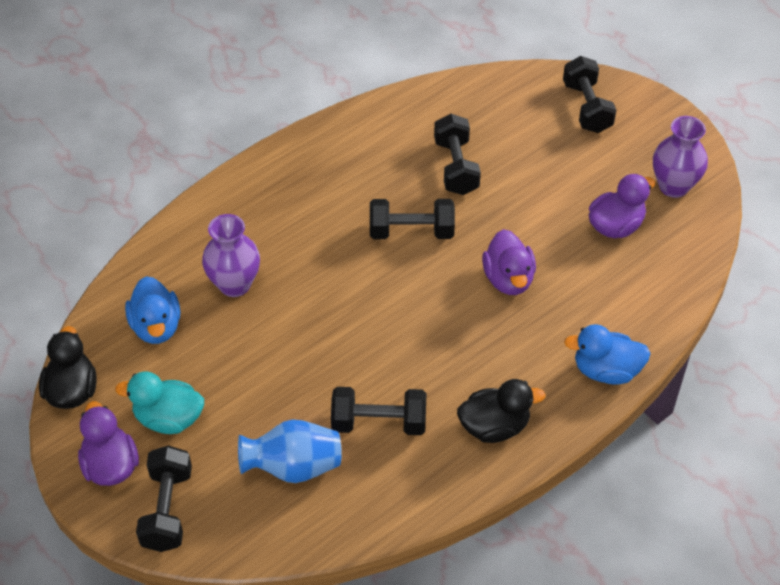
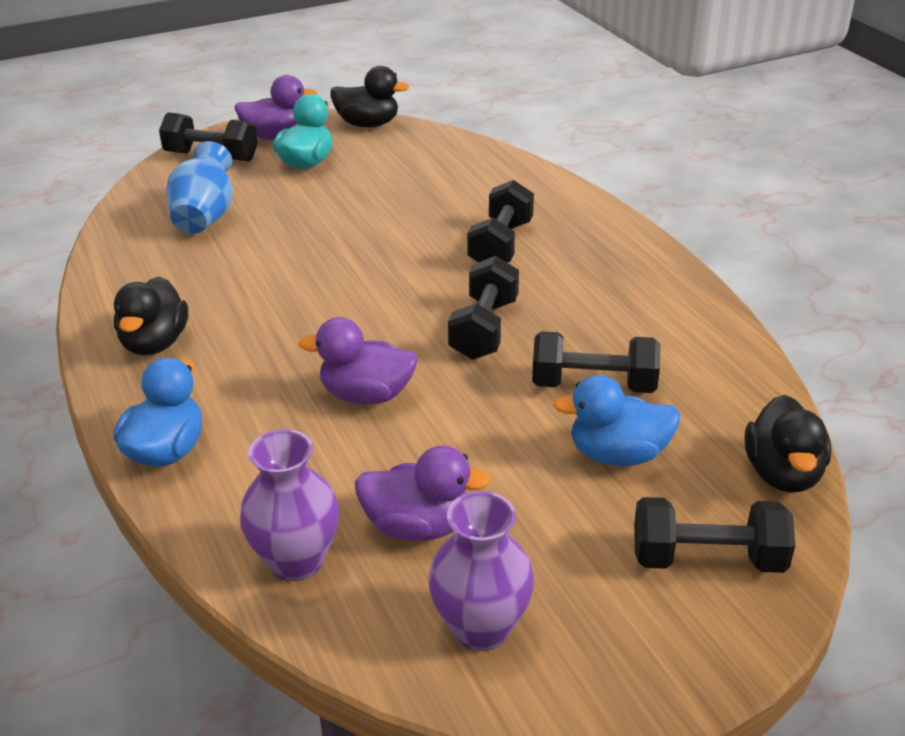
camera: 105 degrees right, 15 degrees down
blue duck [125,276,180,344] -> blue duck moved to [553,375,681,466]
purple vase [202,214,260,297] -> purple vase moved to [240,429,339,582]
black dumbbell [331,387,426,435] -> black dumbbell moved to [467,180,534,263]
purple duck [589,174,655,238] -> purple duck turned 60 degrees counterclockwise [355,446,491,541]
none -> black duck [745,395,831,493]

